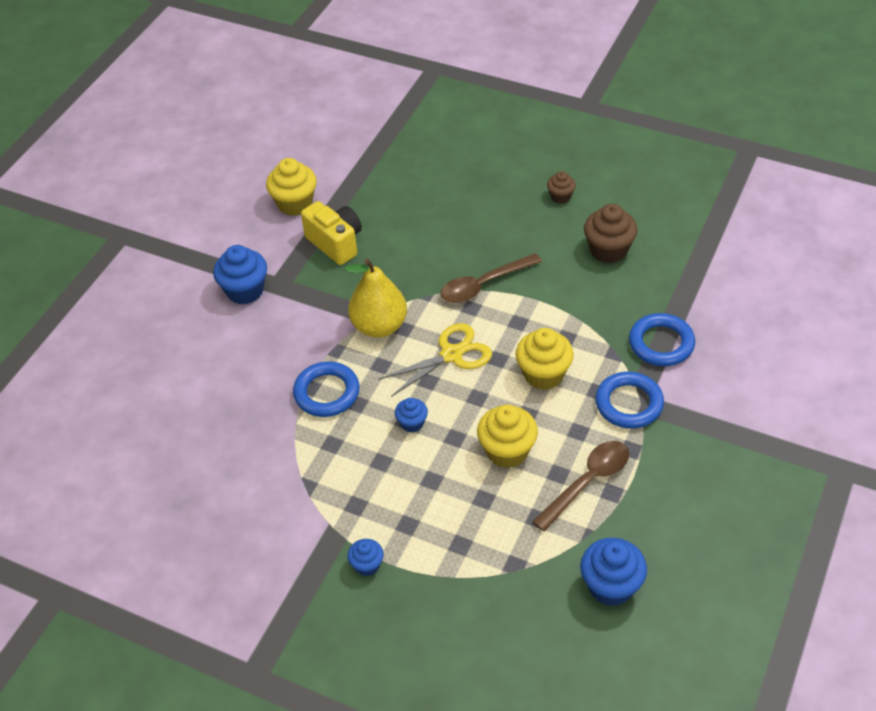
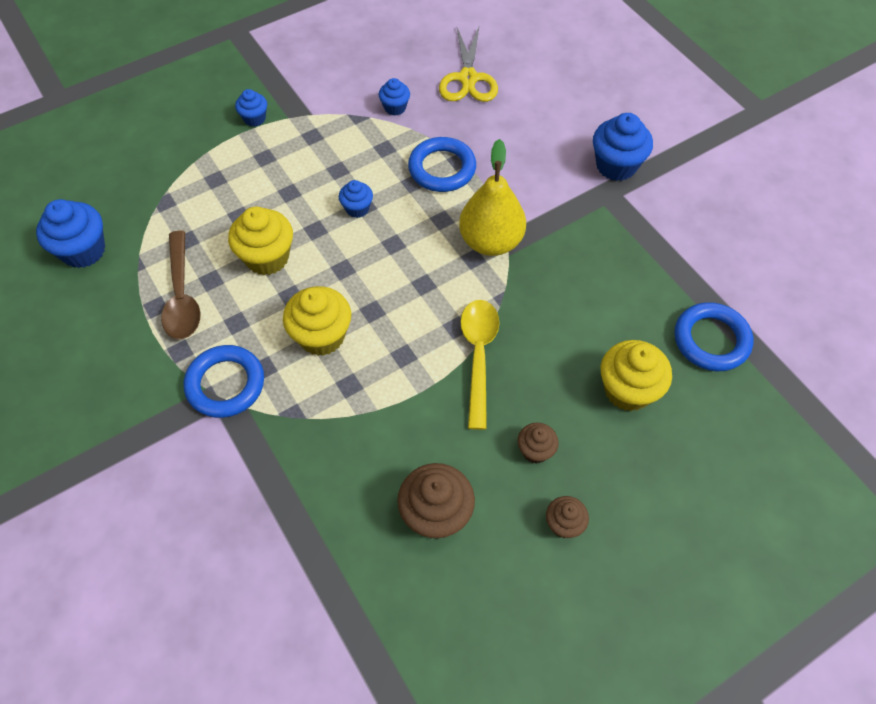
camera: 120 degrees right, 10 degrees up
yellow cupcake [266,158,317,216] -> yellow cupcake moved to [601,340,672,411]
yellow camera [301,201,362,265] -> none
yellow scissors [378,323,492,397] -> yellow scissors moved to [439,27,498,102]
brown spoon [440,253,542,303] -> yellow spoon [460,300,499,430]
blue ring [629,313,695,366] -> blue ring moved to [674,302,753,371]
none -> blue cupcake [379,78,410,116]
none -> brown cupcake [517,422,559,464]

